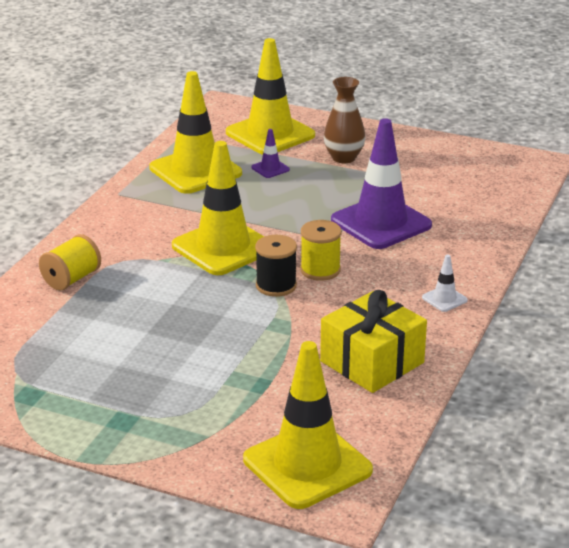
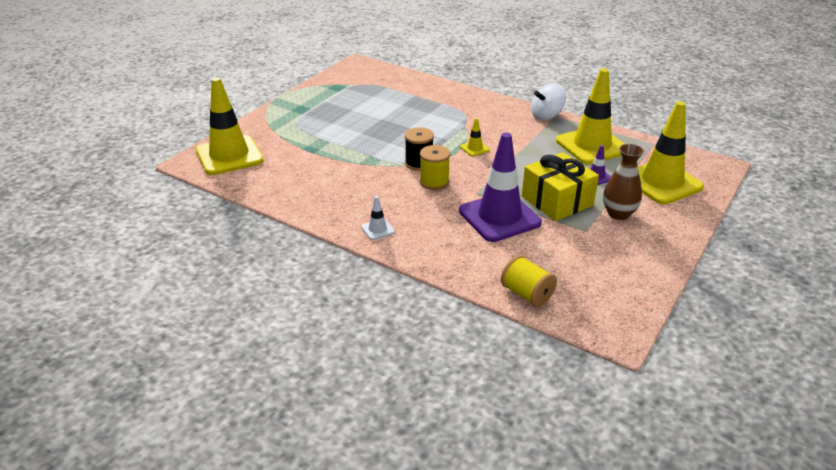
camera: 100 degrees right, 5 degrees up
yellow spool [39,234,101,291] -> yellow spool moved to [501,255,557,307]
yellow traffic cone [172,141,264,275] -> yellow traffic cone [460,118,490,156], size x0.41
yellow gift [320,290,427,393] -> yellow gift moved to [522,152,599,221]
none -> white spinning top [531,83,566,121]

